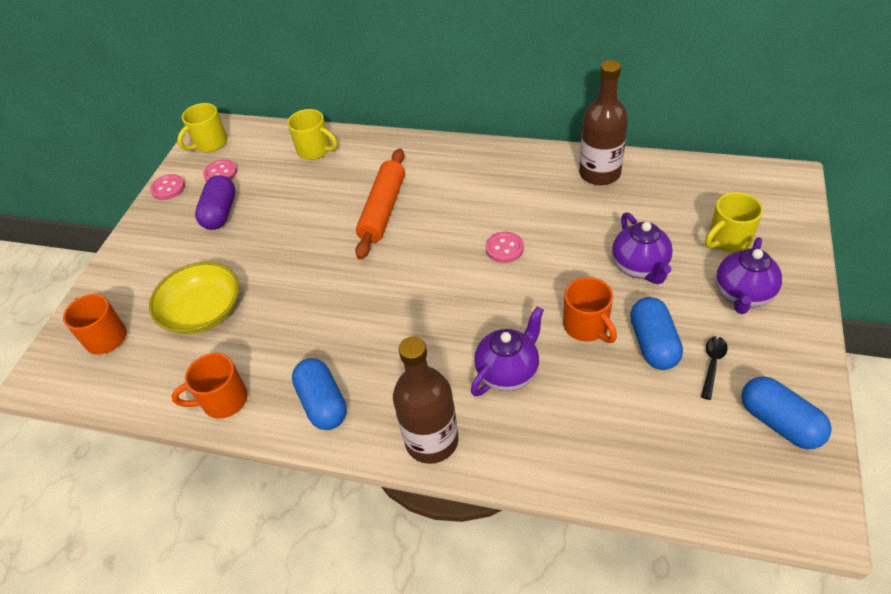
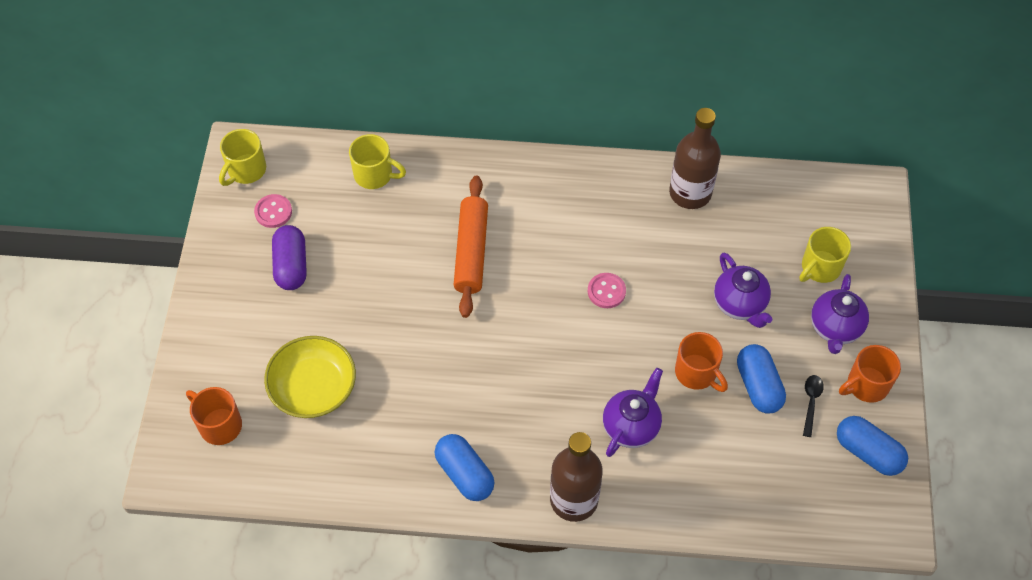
camera: 15 degrees left, 10 degrees up
pink button [150,174,185,200] -> none
orange mug [171,353,248,419] -> orange mug moved to [839,345,901,403]

